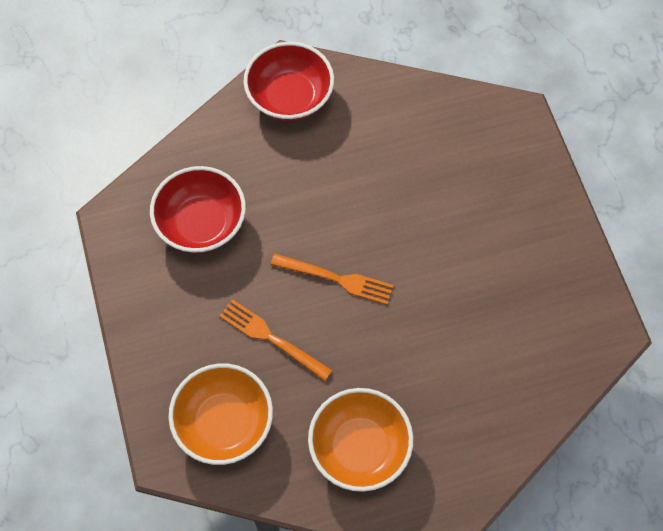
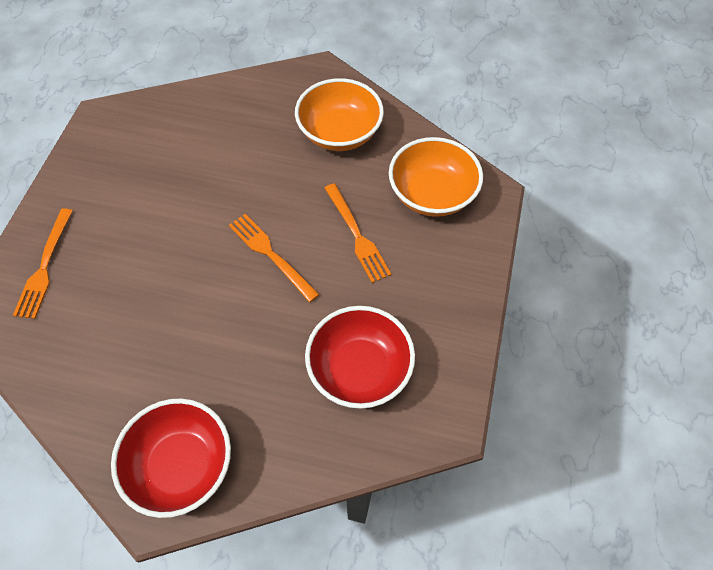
camera: 150 degrees left, 5 degrees down
none -> orange fork [13,208,73,319]

